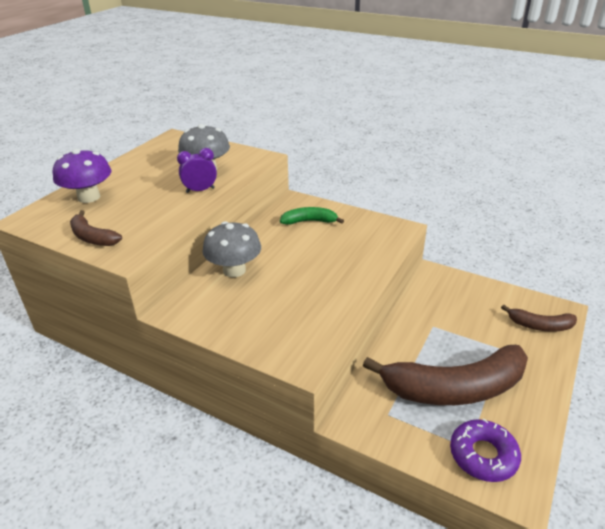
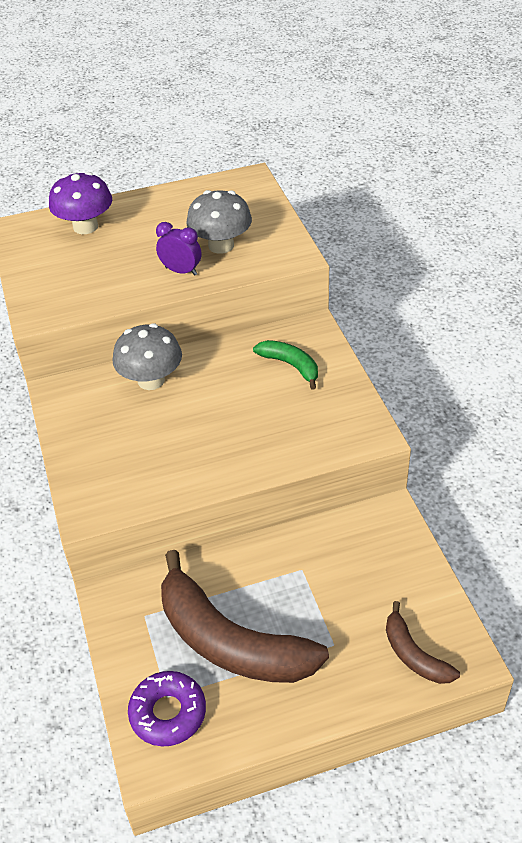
camera: 45 degrees right, 10 degrees up
brown banana [70,210,122,246] -> none

